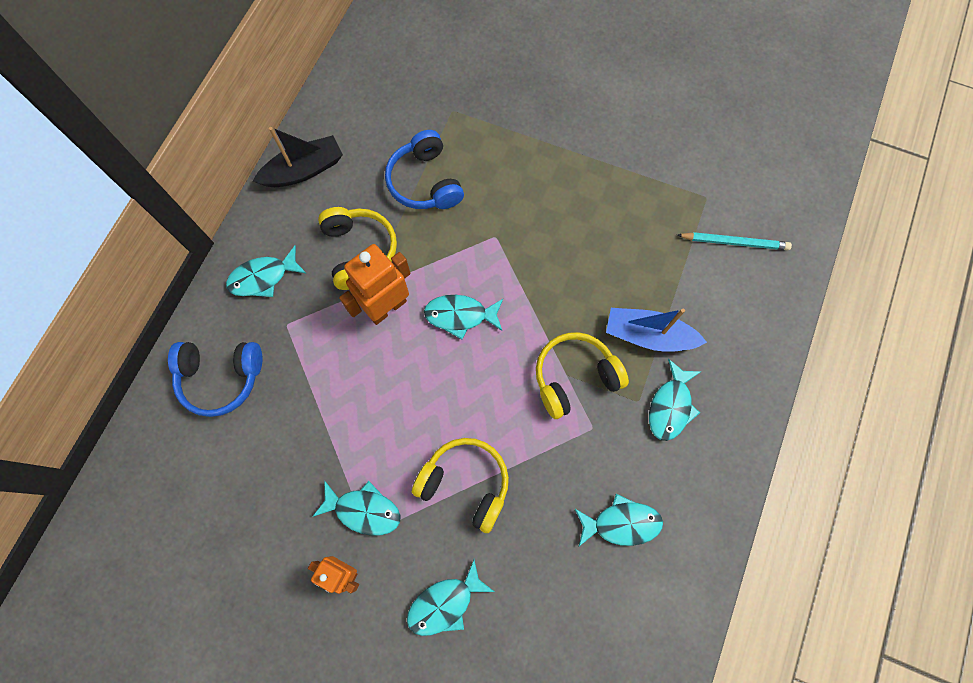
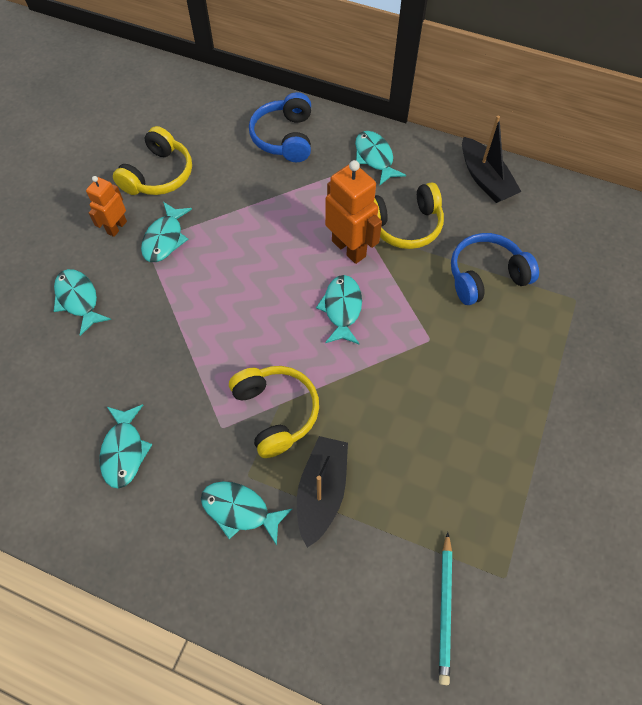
camera: 90 degrees right, 10 degrees down
yellow headphones [412,438,509,533] -> yellow headphones moved to [113,126,192,195]
blue boat [606,308,707,352] -> black boat [297,436,348,548]

